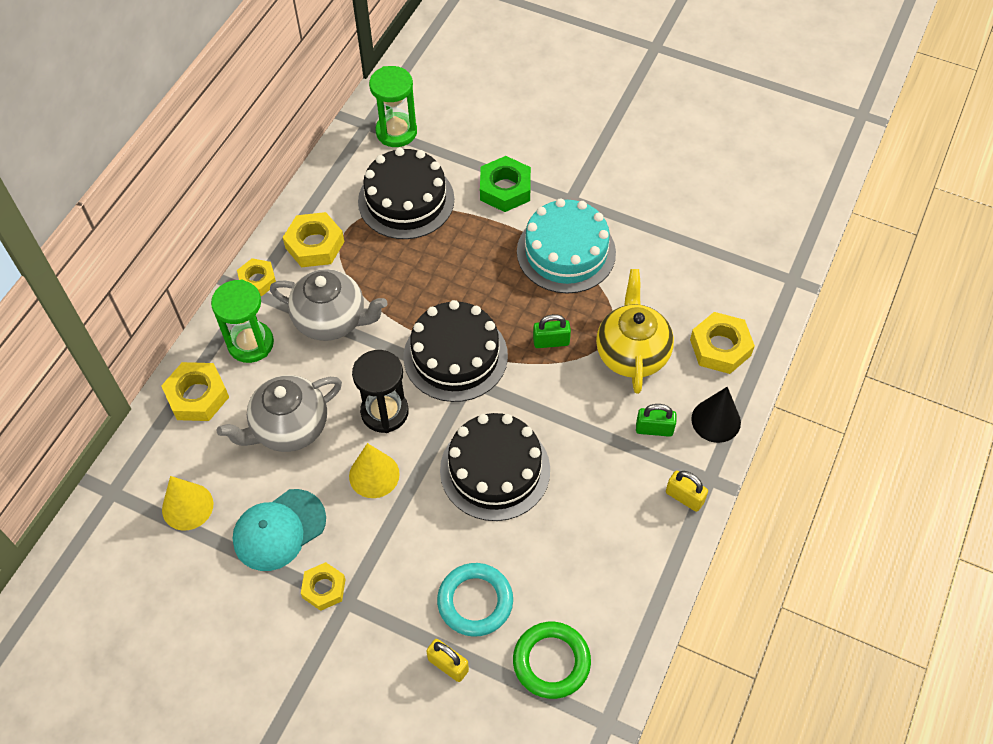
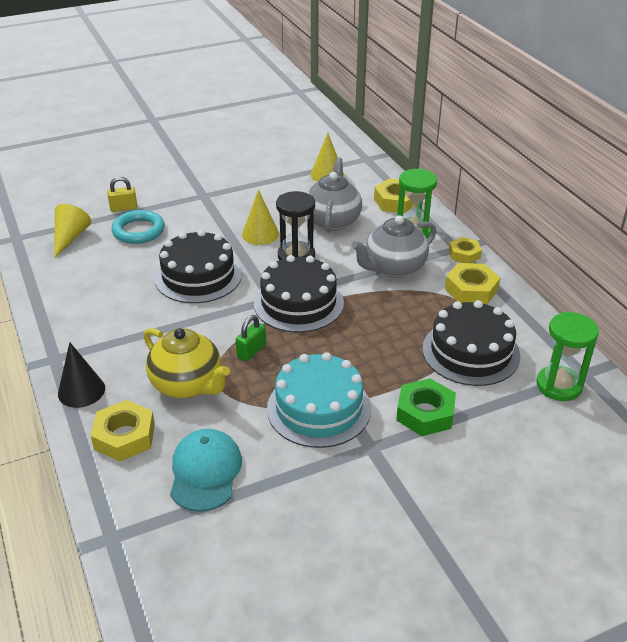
camera: 130 degrees right, 20 degrees down
turquoise cap [233,489,326,571] -> turquoise cap moved to [170,429,242,512]
yellow nut [301,562,346,611] -> none
green ring [513,622,591,699] -> yellow cone [54,204,91,258]
green padlock [636,404,677,437] -> none
yellow padlock [666,471,708,512] -> none

